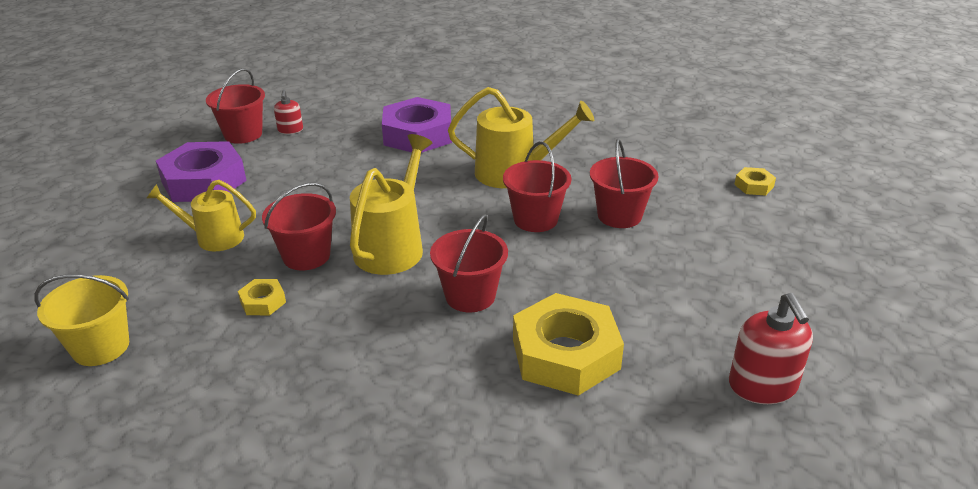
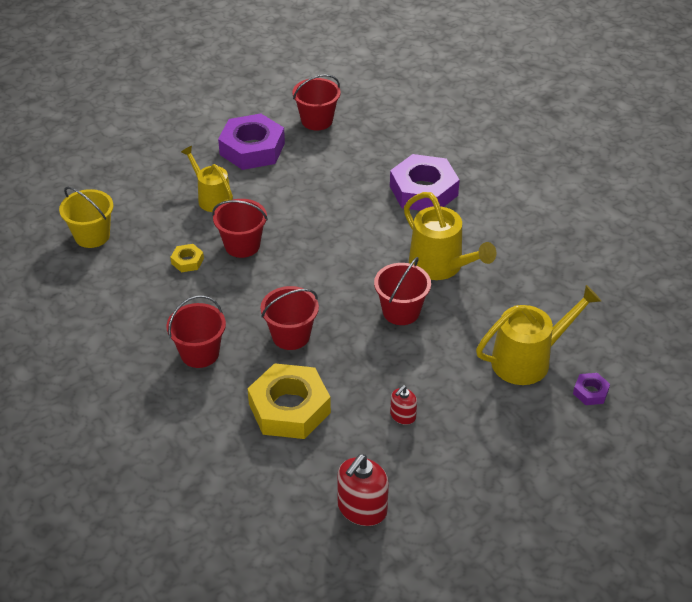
camera: 45 degrees right, 10 degrees up
red soap dispenser [274,90,303,134] -> red soap dispenser moved to [390,385,417,425]
yellow watering can [350,134,432,275] -> yellow watering can moved to [476,285,601,385]
red bucket [590,138,659,228] -> red bucket moved to [167,295,226,368]
yellow nut [734,167,776,196] -> purple nut [573,373,610,405]

